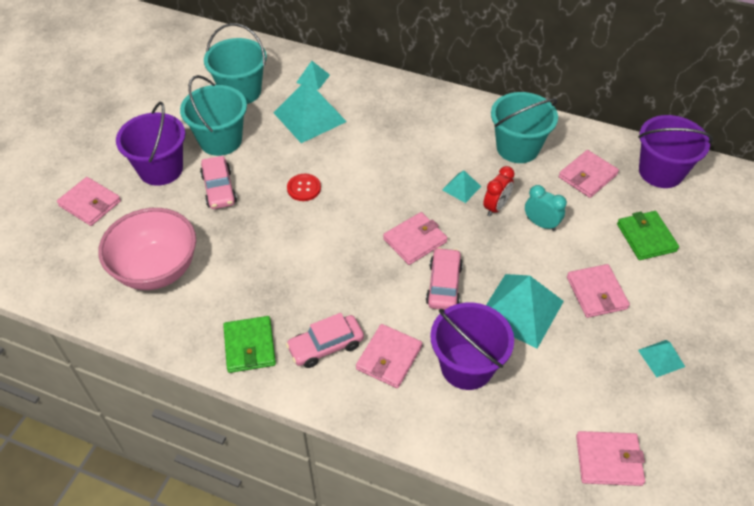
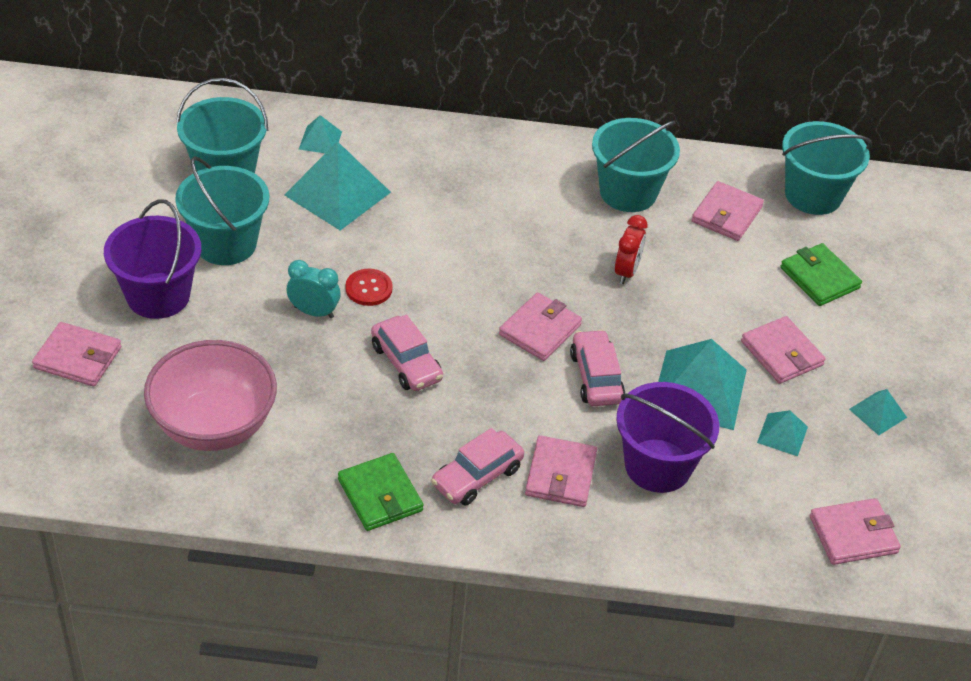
camera: 20 degrees left, 5 degrees down
pink car [200,156,237,209] -> pink car moved to [371,314,443,391]
turquoise pyramid [442,170,481,203] -> turquoise pyramid moved to [757,410,808,456]
turquoise clock [525,185,567,231] -> turquoise clock moved to [287,260,341,318]
purple bucket [638,115,713,188] -> turquoise bucket [782,121,872,215]

